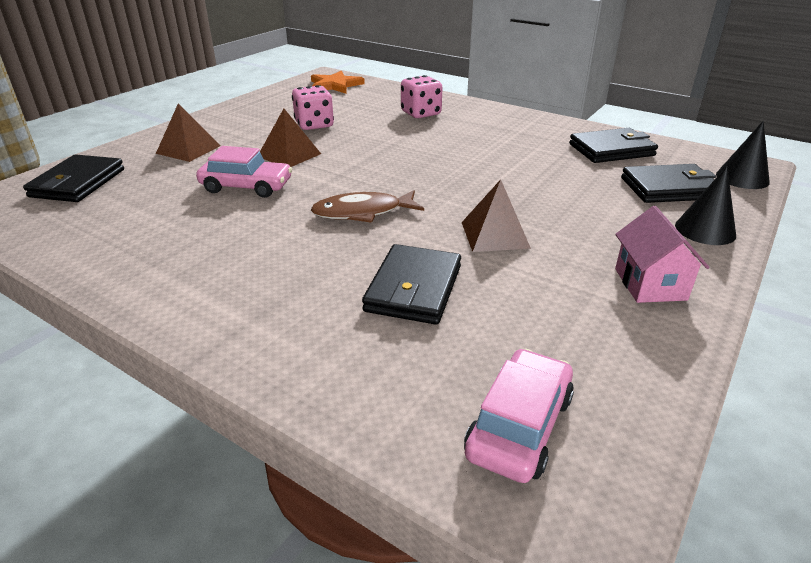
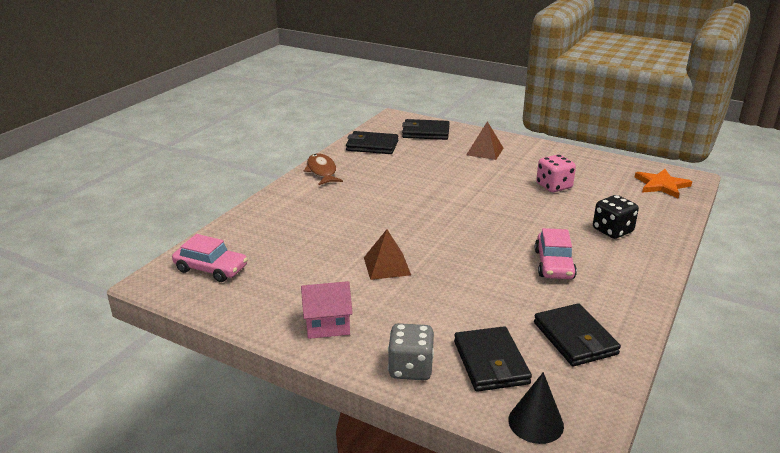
camera: 85 degrees right, 5 degrees down
pink car [196,146,292,198] -> pink car moved to [535,228,577,279]
brown pyramid [260,108,321,167] -> none
brown fish [311,190,424,223] -> brown fish moved to [304,154,343,185]
black wallet [362,244,461,325] -> black wallet moved to [346,131,398,154]
pink dice [401,75,443,118] -> black dice [593,195,639,239]
black cone [675,167,736,245] -> grey dice [388,323,434,380]

